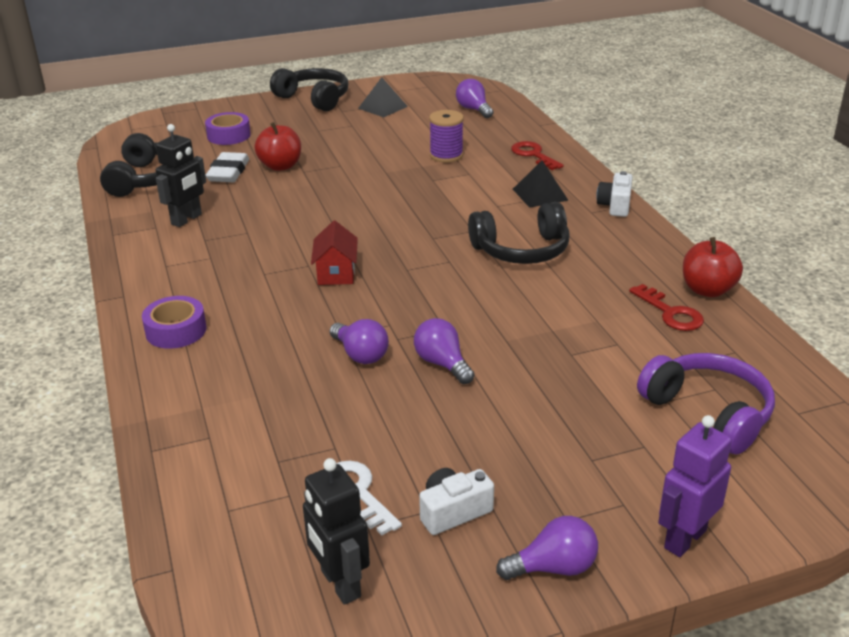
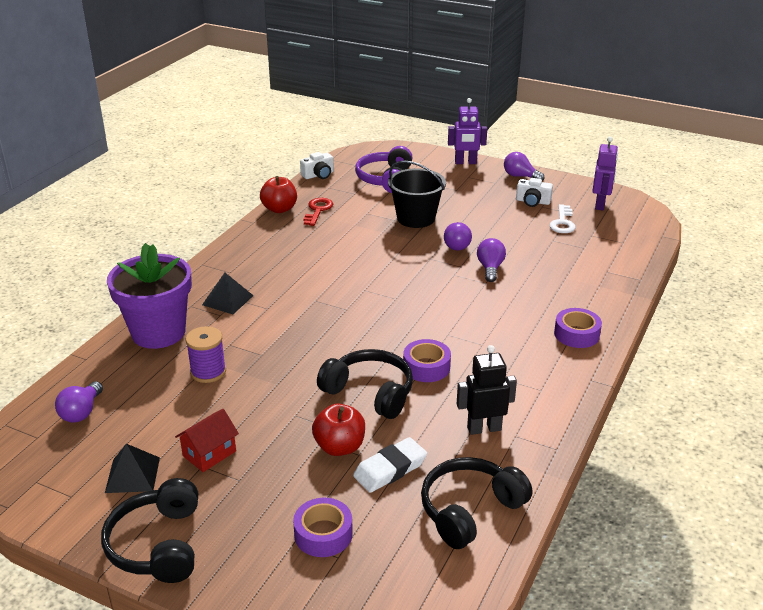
camera: 135 degrees left, 0 degrees up
black robot [303,458,370,605] -> purple robot [592,136,618,210]
red house [311,221,358,285] -> red house moved to [175,409,239,472]
black headphones [468,202,570,264] -> black headphones moved to [317,349,413,419]
red key [511,141,564,170] -> purple flower pot [107,243,192,349]
white camera [596,171,633,217] -> white camera moved to [300,152,334,179]
none -> black bucket [388,161,446,228]
none -> purple tape [403,339,451,382]

